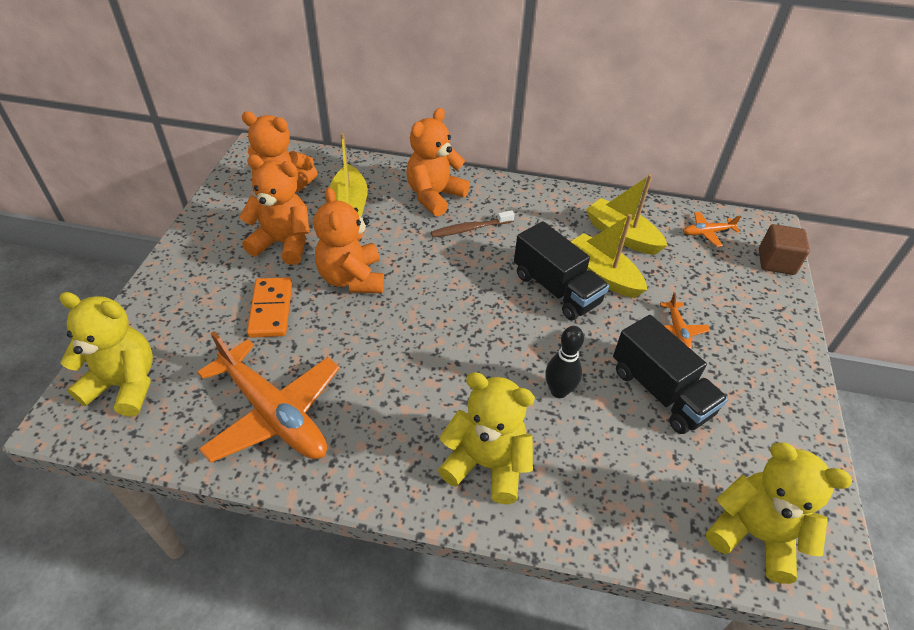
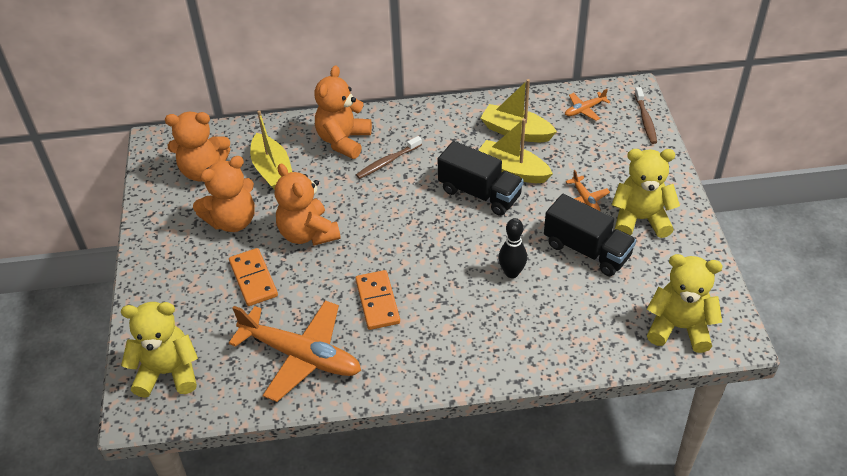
camera: 15 degrees left, 0 degrees up
orange teddy bear [239,155,309,265] -> orange teddy bear turned 150 degrees clockwise [193,156,255,232]
yellow teddy bear [438,372,535,504] -> yellow teddy bear moved to [612,149,680,238]
brown cube [759,224,810,275] -> brown toothbrush [634,87,657,144]
none -> orange domino [355,270,400,330]

